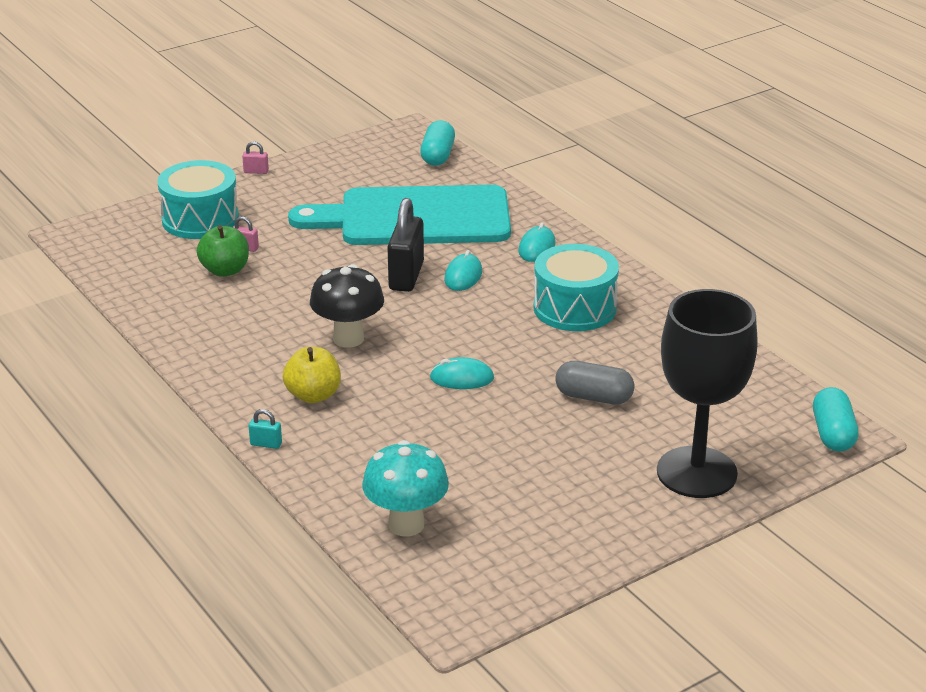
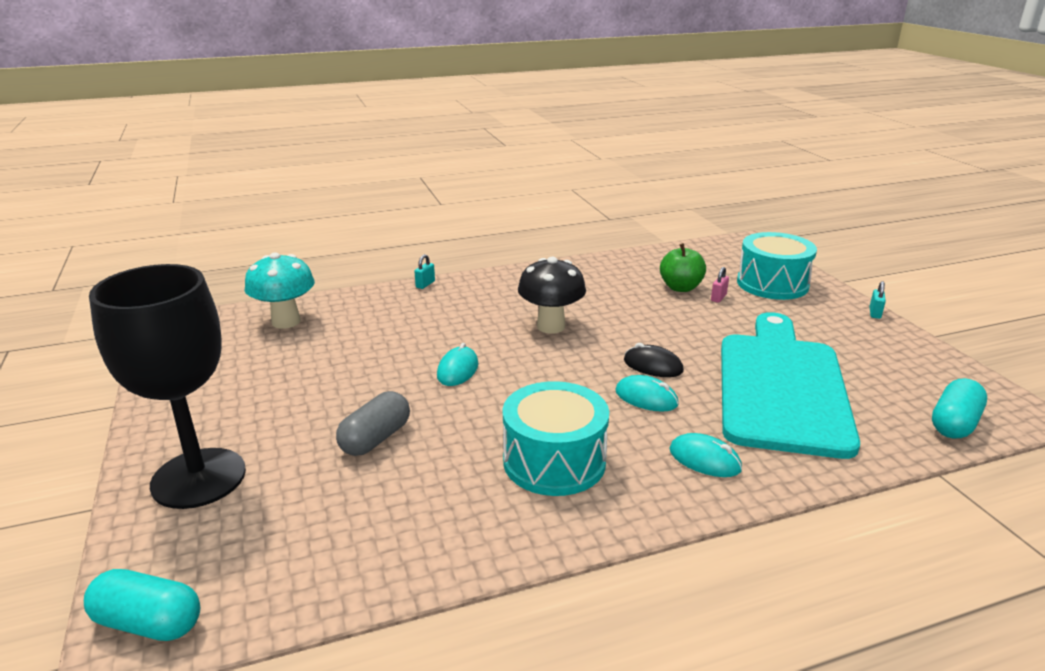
camera: 105 degrees right, 5 degrees down
pink padlock [242,141,269,174] -> turquoise padlock [869,281,886,319]
yellow apple [283,347,341,403] -> none
black padlock [387,198,424,292] -> black mouse [624,343,684,377]
turquoise capsule [420,120,455,166] -> turquoise capsule turned 75 degrees counterclockwise [932,378,987,439]

